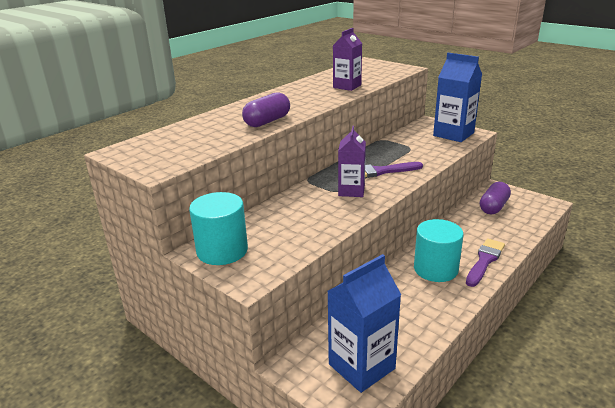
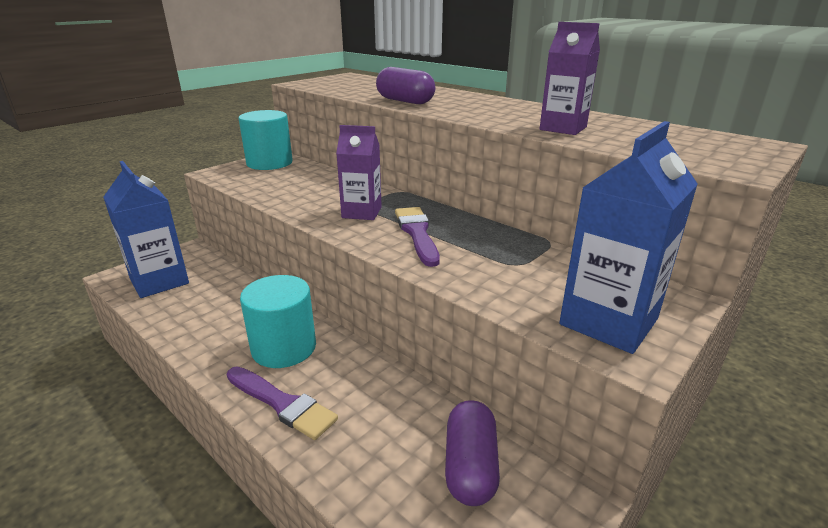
camera: 90 degrees right, 0 degrees up
purple capsule [480,182,511,214] -> purple capsule turned 60 degrees clockwise [445,400,500,506]

